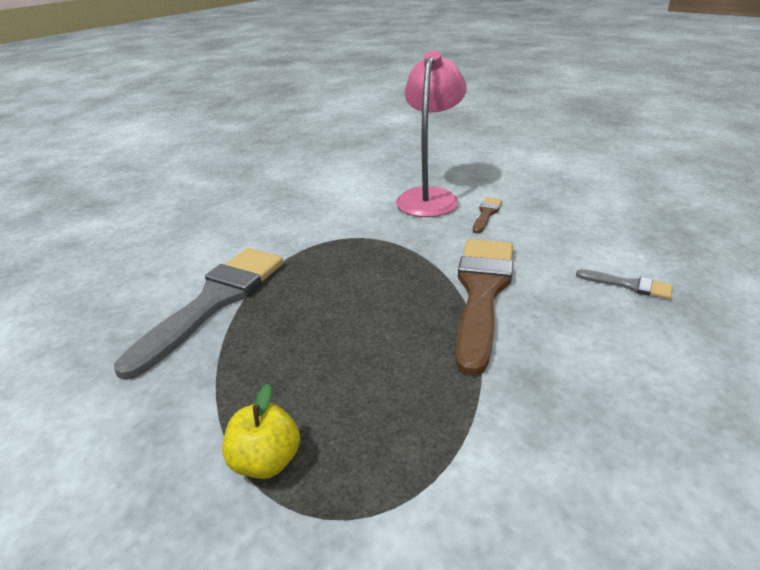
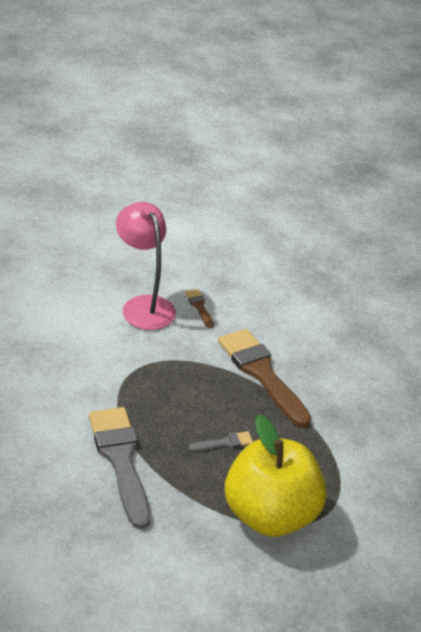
camera: 50 degrees left, 5 degrees up
yellow apple [222,384,300,479] -> yellow apple [225,415,326,537], size x2.44
grey brush [576,269,672,299] -> grey brush moved to [189,431,253,451]

